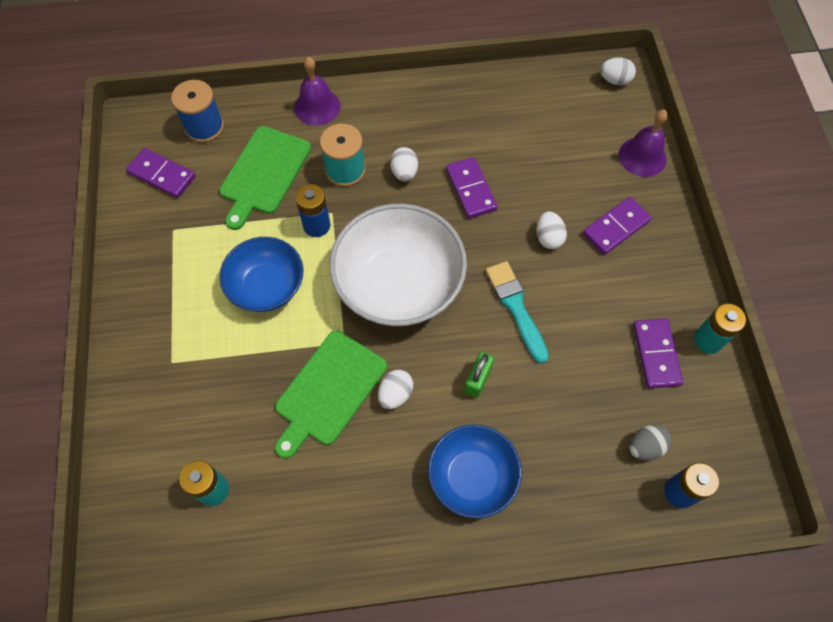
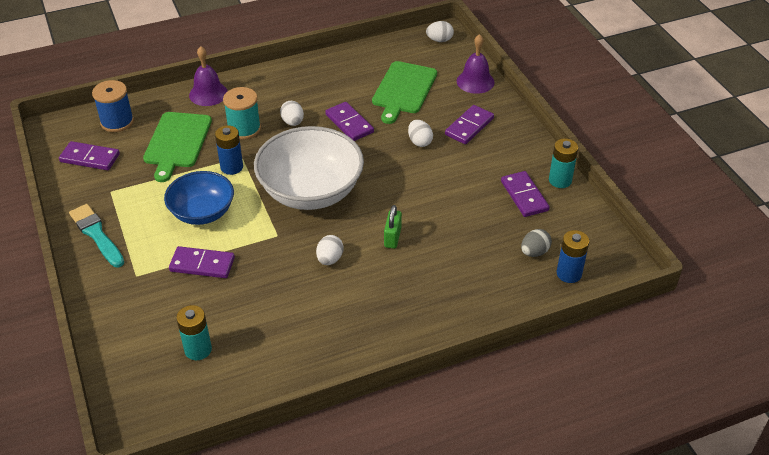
camera: 15 degrees left, 20 degrees down
green cutting board [275,331,387,459] -> green cutting board moved to [372,61,437,124]
blue bowl [428,424,522,518] -> none
turquoise brush [486,261,549,364] -> turquoise brush moved to [69,204,124,267]
none -> purple domino [169,246,235,278]

